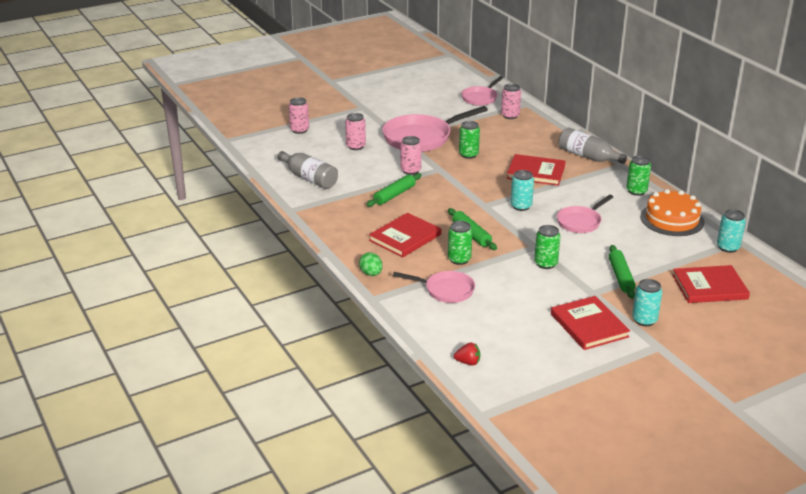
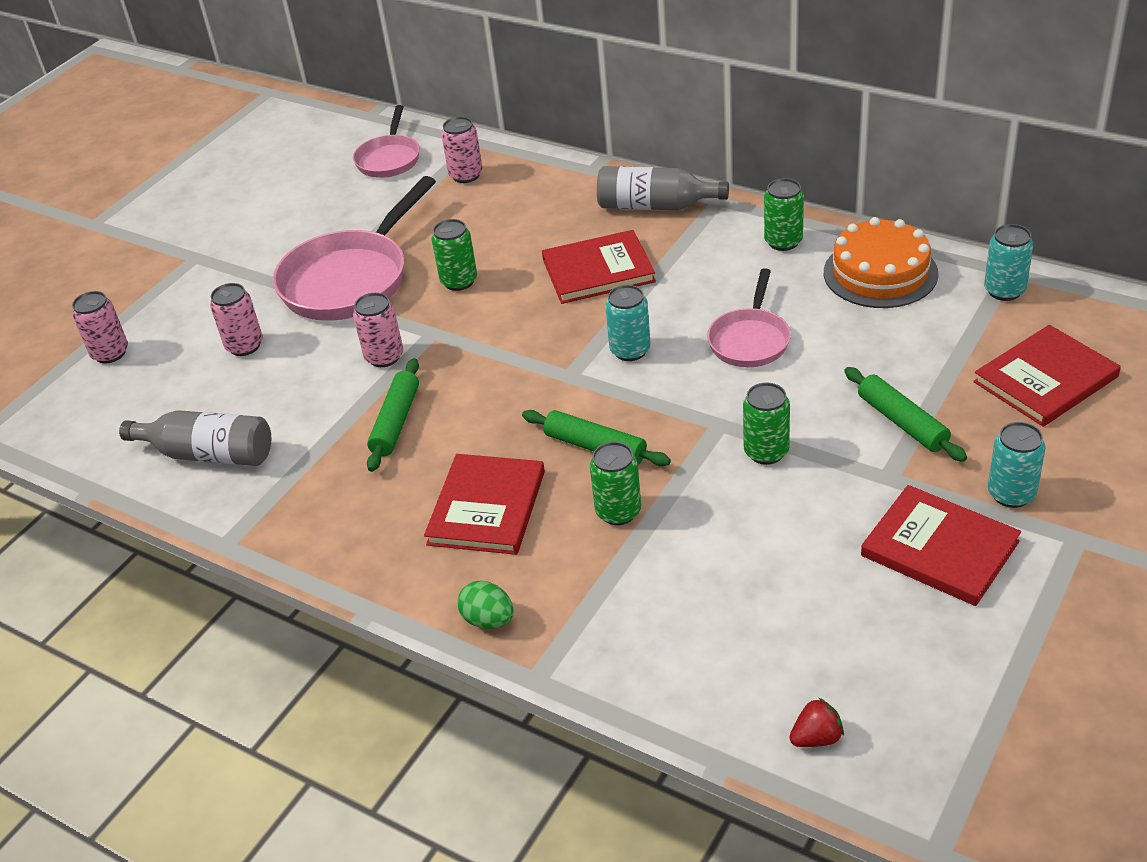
camera: 25 degrees left, 10 degrees up
pink pan [393,271,475,303] -> none

